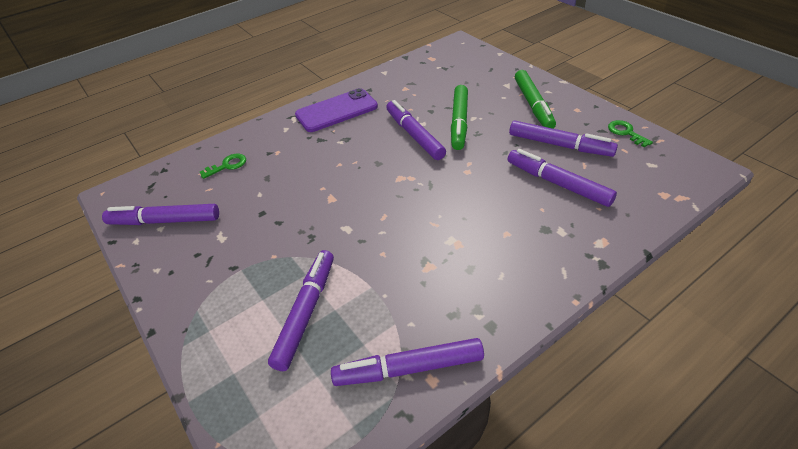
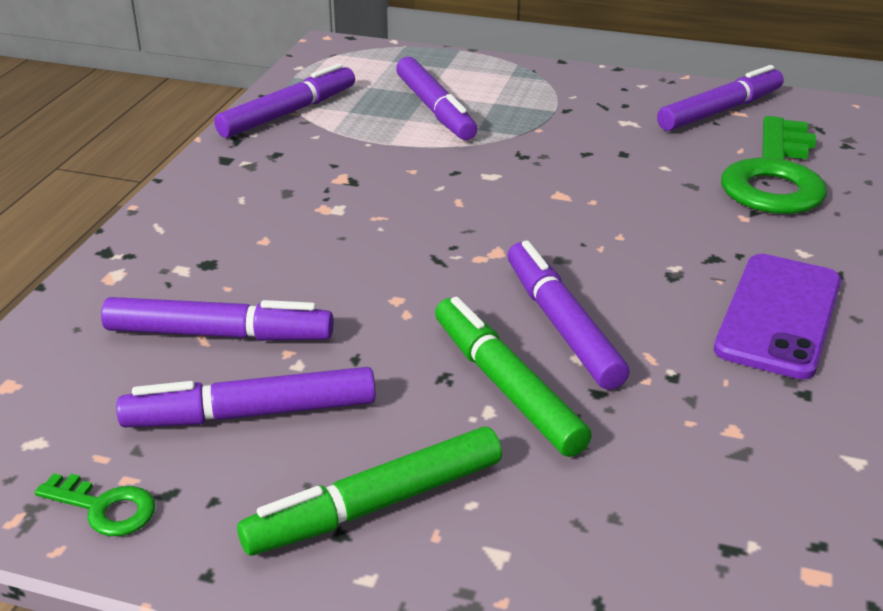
camera: 140 degrees right, 10 degrees down
green key [200,153,246,179] -> green key [721,116,827,214], size x2.33
purple marker [386,100,446,160] -> purple marker turned 135 degrees counterclockwise [508,240,630,390]
green marker [515,70,556,129] -> green marker turned 75 degrees counterclockwise [237,427,502,556]

